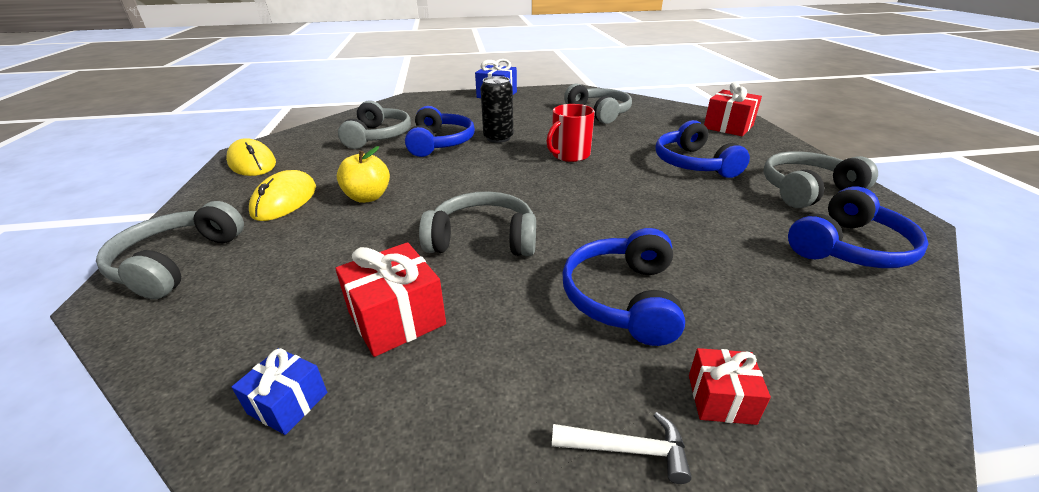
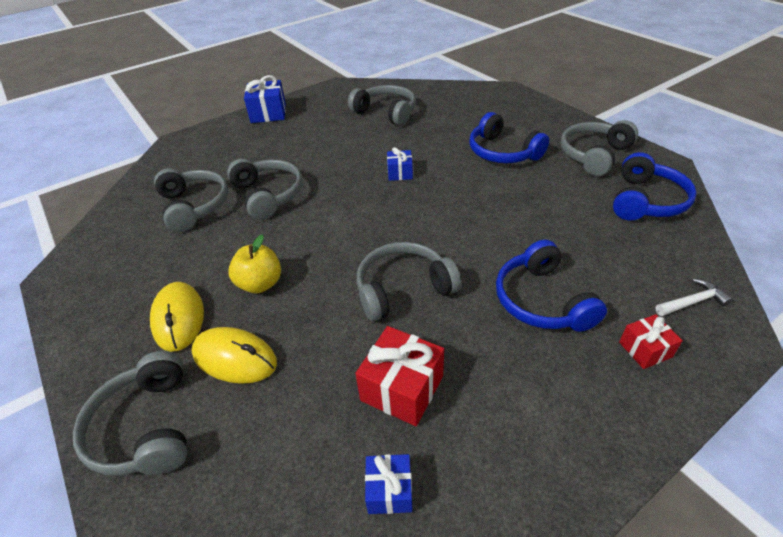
camera: 25 degrees left, 10 degrees up
yellow mouse [226,138,276,176] -> yellow mouse moved to [192,327,277,384]
blue headphones [405,106,475,157] -> grey headphones [227,159,302,220]
black can [480,76,513,143] -> none
red mug [547,104,595,162] -> blue gift [387,147,413,181]
white hammer [552,412,692,484] -> white hammer moved to [655,278,733,316]
red gift [704,82,762,136] -> none

